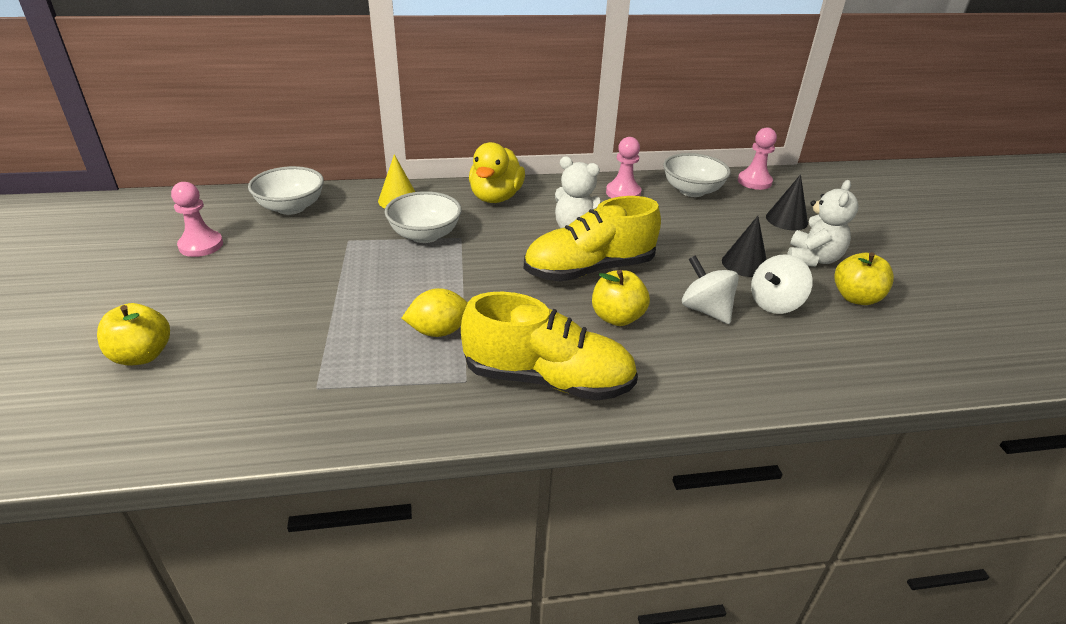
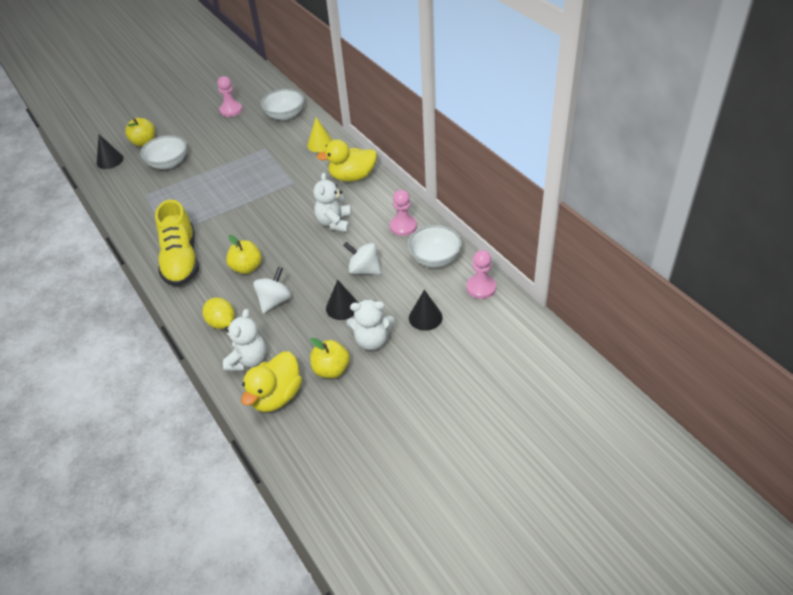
camera: 70 degrees right, 10 degrees up
white bowl [385,191,462,243] -> white bowl moved to [140,135,187,169]
yellow lemon [402,288,468,337] -> yellow lemon moved to [202,297,235,329]
yellow shoe [524,196,661,281] -> none
white spinning top [751,254,813,314] -> white spinning top moved to [343,242,382,275]
none -> black cone [97,134,123,169]
none -> white teddy bear [223,309,266,371]
none -> yellow duck [241,351,302,412]

